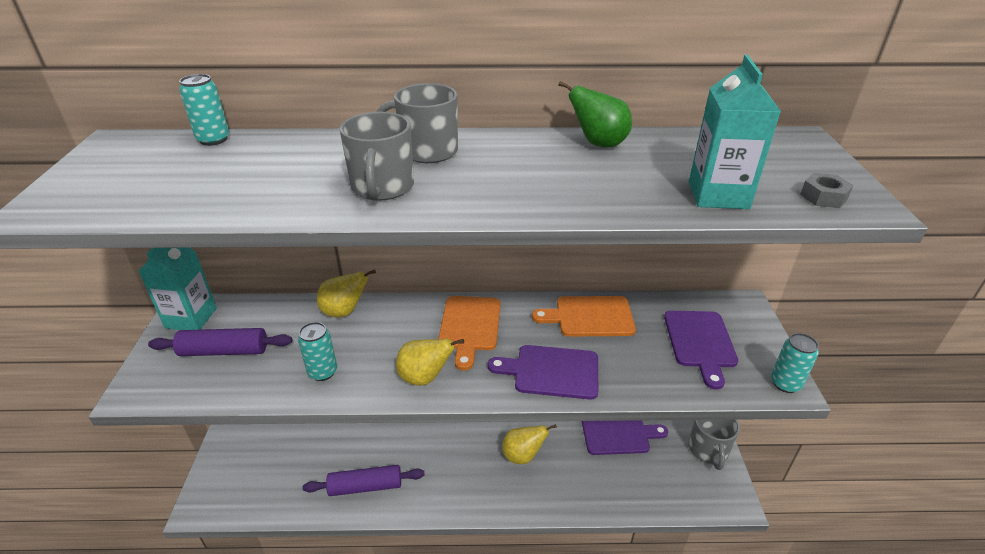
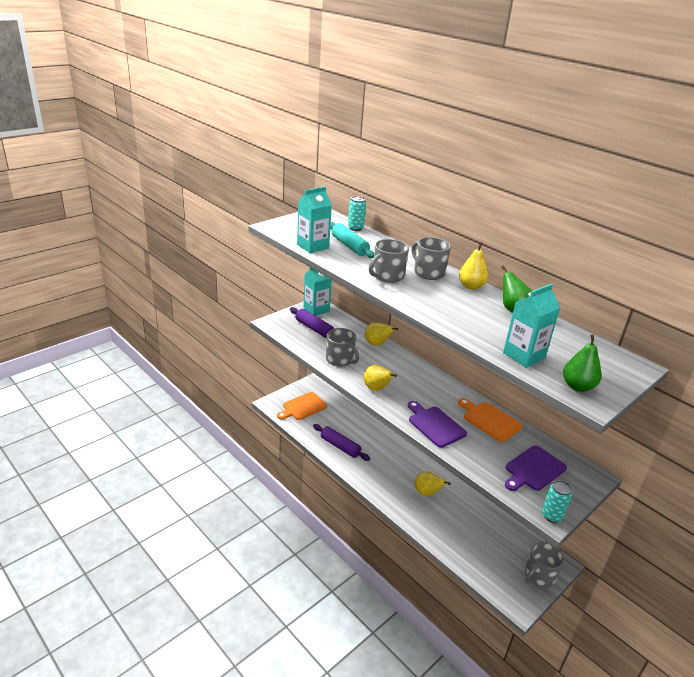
camera: 45 degrees right, 5 degrees down
turquoise can [298,322,337,381] -> grey mug [326,328,359,367]
orange cutting board [438,296,500,371] -> orange cutting board moved to [277,392,327,420]
purple cutting board [582,420,668,455] -> none
grey nut [800,173,854,208] -> green pear [563,335,602,392]
none -> turquoise carton [297,187,332,253]
none -> turquoise rolling pin [330,222,374,258]
none -> yellow pear [459,242,488,290]

